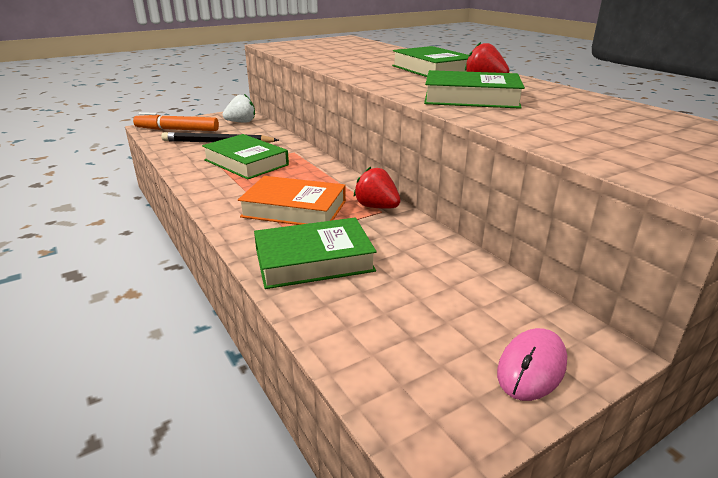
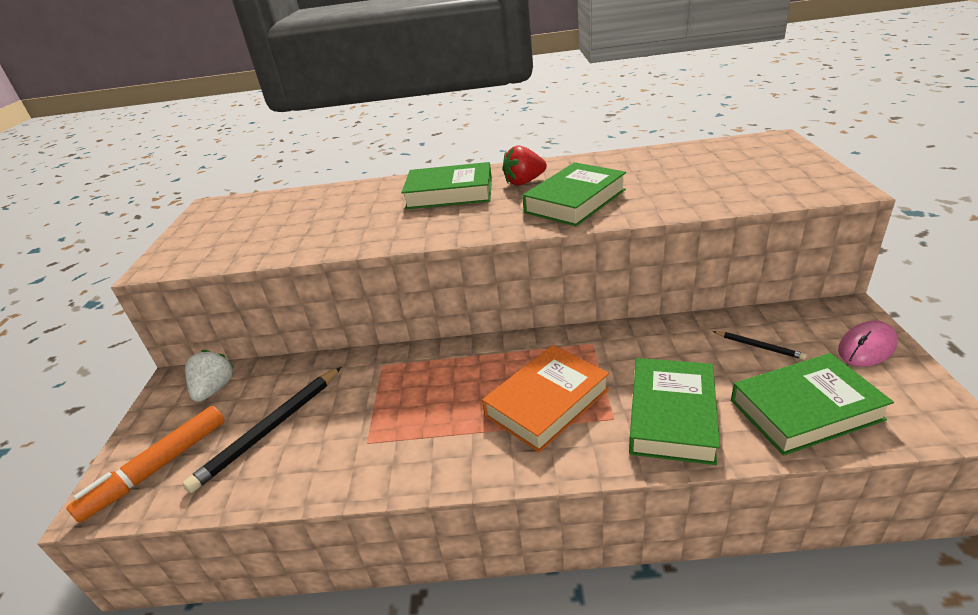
camera: 55 degrees left, 5 degrees up
green book [202,134,289,180] -> green book moved to [731,353,894,456]
red strawberry [354,167,401,209] -> none
pink mouse [497,328,567,401] -> pink mouse turned 75 degrees clockwise [838,321,898,367]
none -> black pencil [712,331,807,360]

